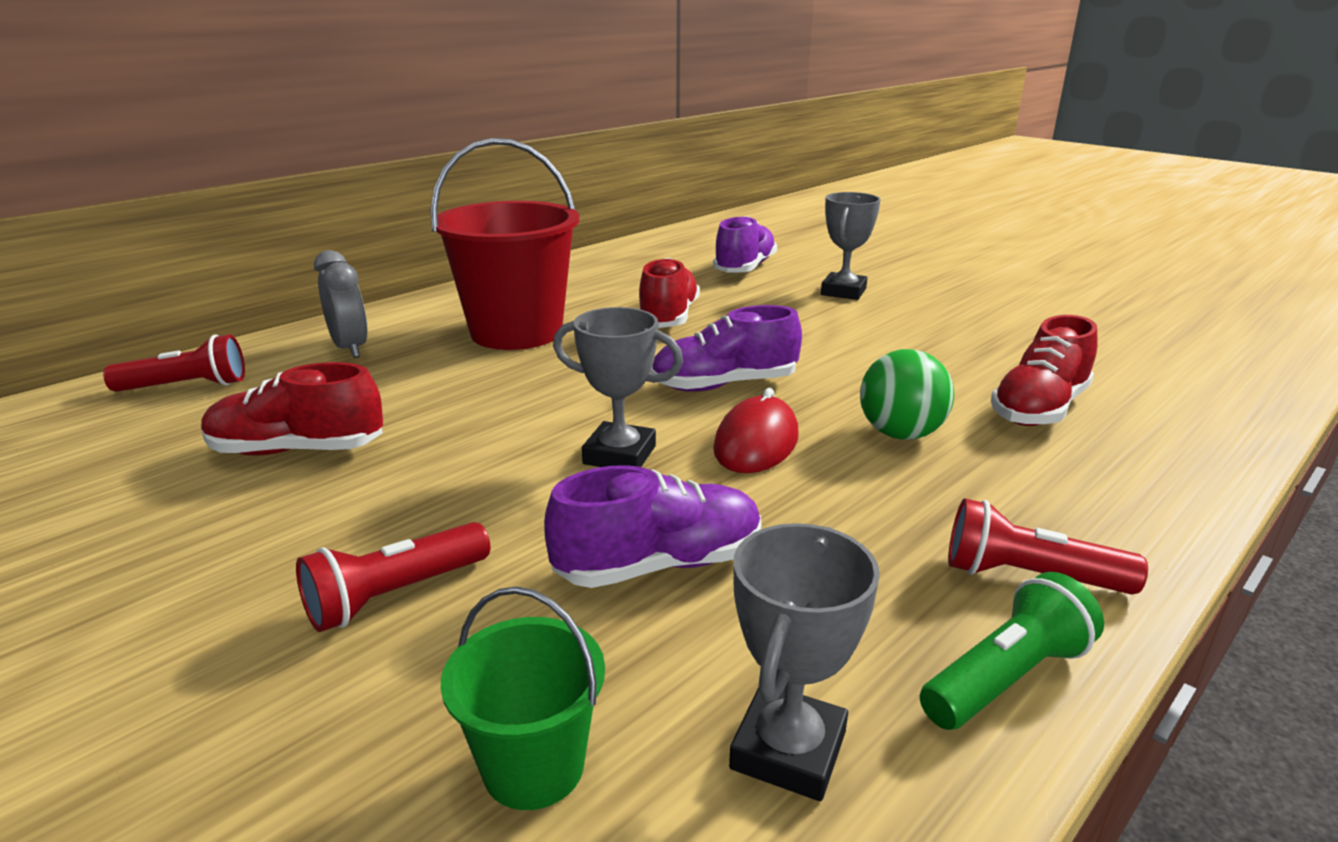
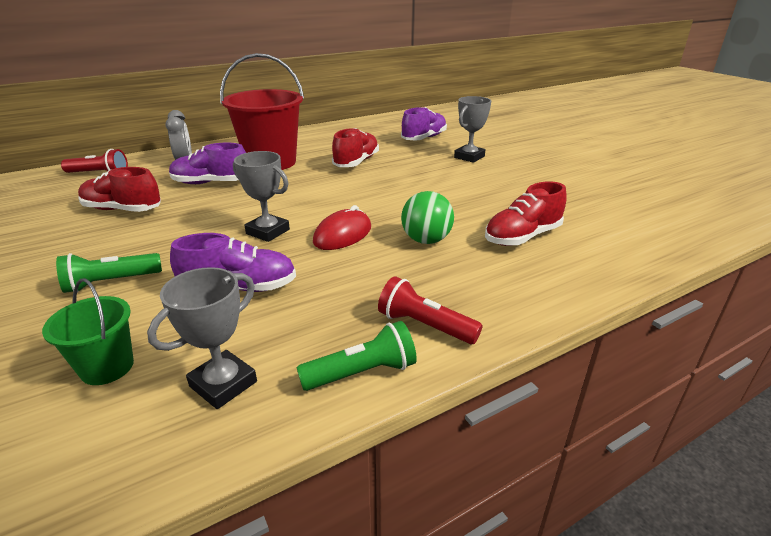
camera: 15 degrees right, 5 degrees up
red flashlight [296,522,491,632] -> green flashlight [56,253,162,293]
purple shoe [651,305,802,392] -> purple shoe moved to [169,142,246,184]

